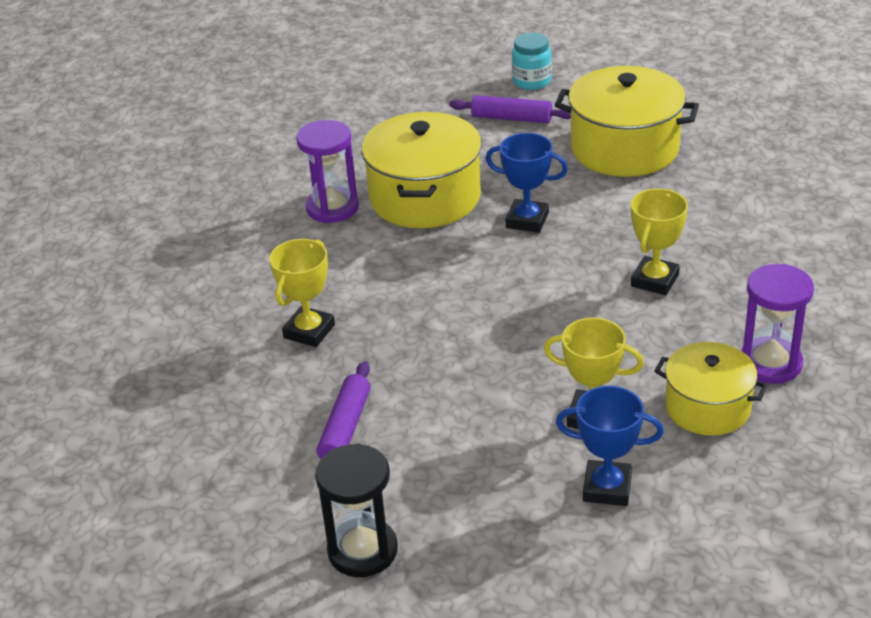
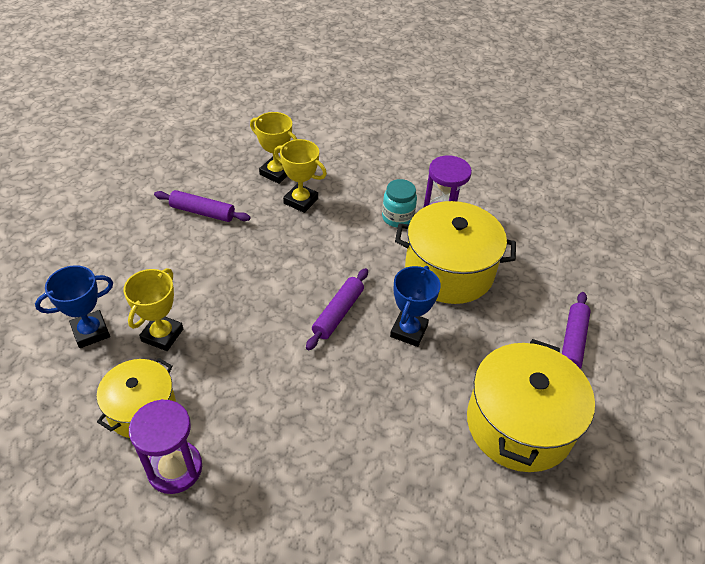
camera: 90 degrees right, 10 degrees up
black hourglass [315,444,398,577] -> none
turquoise jar [512,33,551,90] -> turquoise jar moved to [382,179,417,228]
blue trophy [556,386,664,506] -> blue trophy turned 45 degrees clockwise [35,265,113,348]
yellow trophy [631,188,688,295] -> yellow trophy moved to [250,112,297,184]
none -> purple rolling pin [306,268,368,350]

